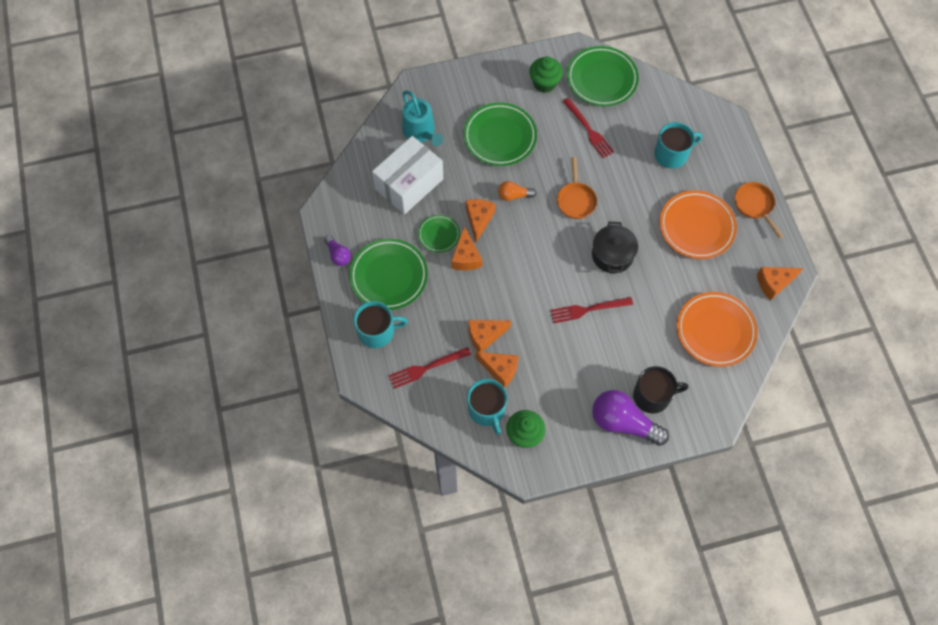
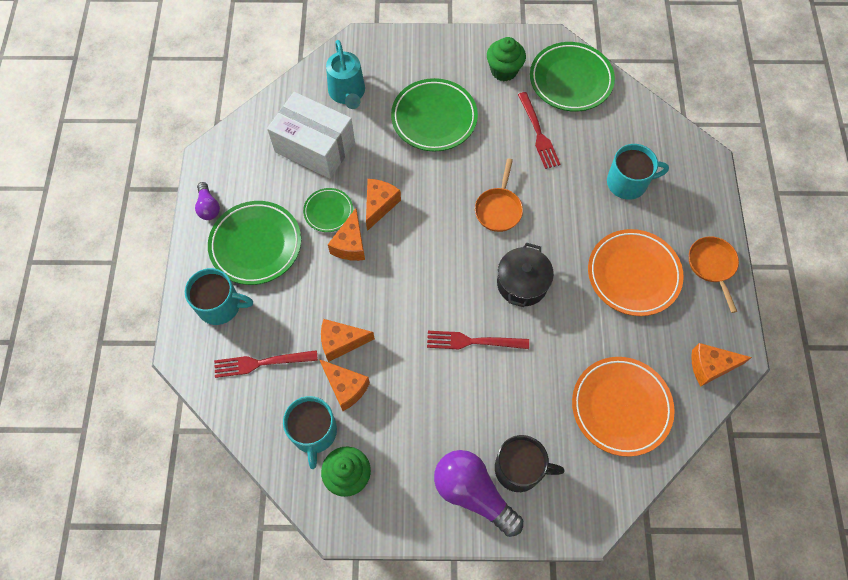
camera: 15 degrees right, 0 degrees up
white box [372,136,443,215] -> white box turned 60 degrees clockwise [267,92,355,179]
orange light bulb [498,181,536,201] -> none

